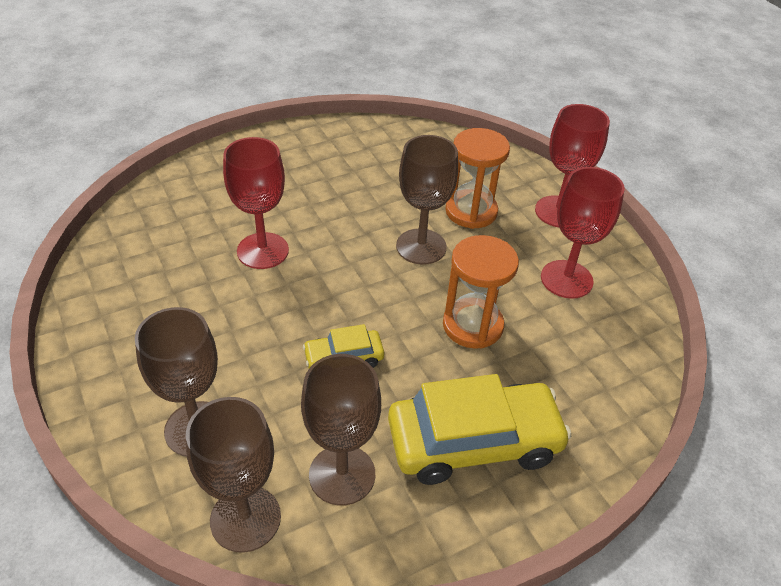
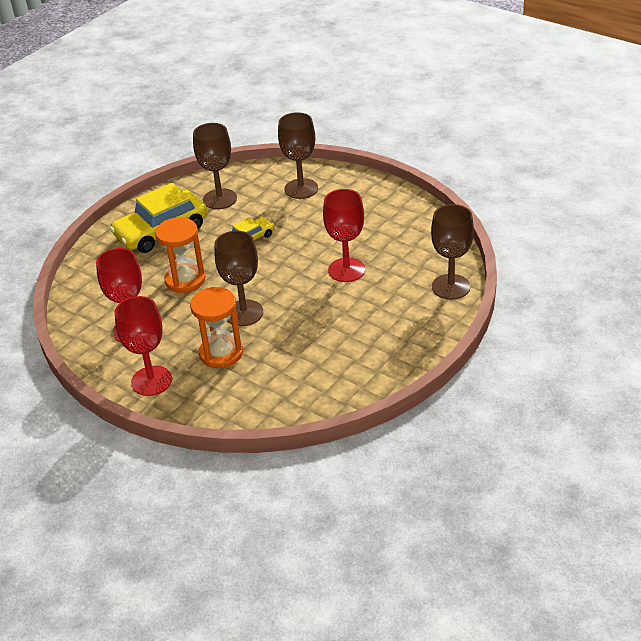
camera: 160 degrees right, 5 degrees down
brown goblet [186,397,281,553] -> brown goblet moved to [431,204,474,300]

